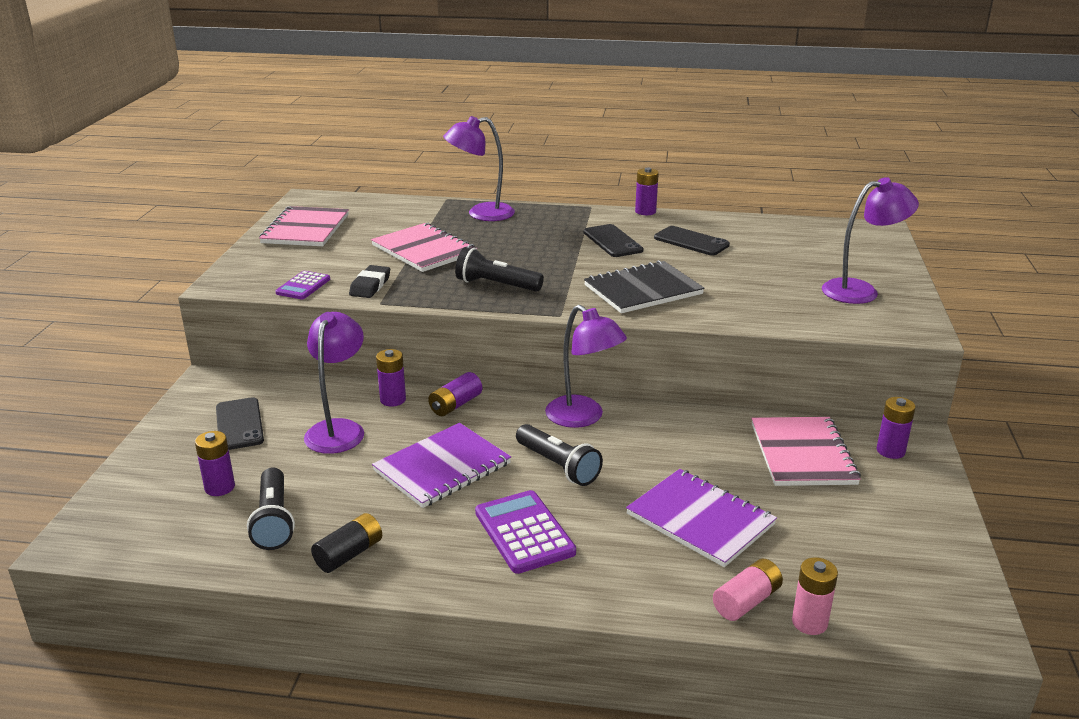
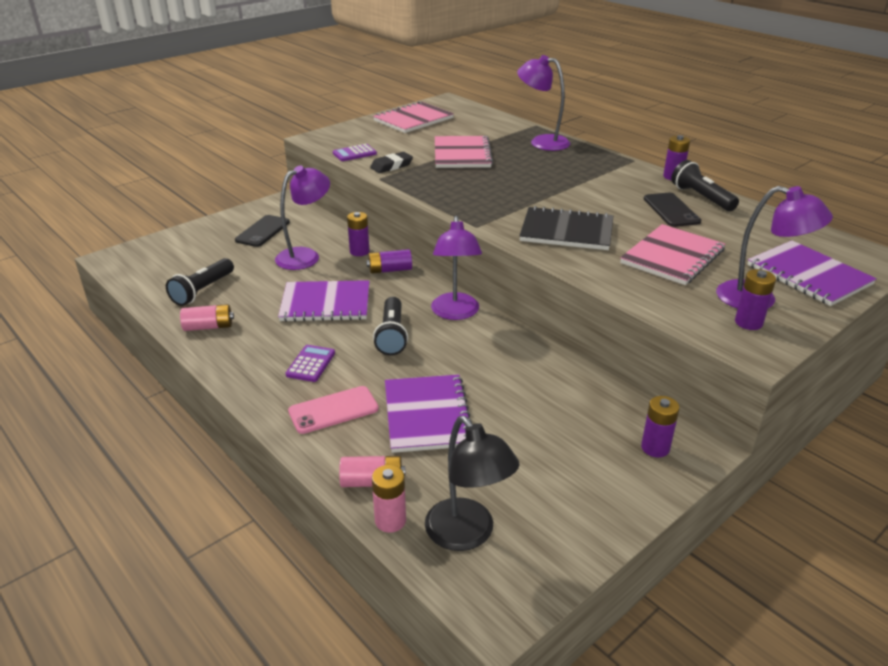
camera: 40 degrees right, 5 degrees up
purple battery [195,431,235,496] -> purple battery moved to [735,269,776,330]
black battery [311,513,382,573] -> pink battery [180,304,234,331]
black flashlight [455,247,544,292] -> black flashlight moved to [671,160,739,211]
purple calculator [475,490,576,574] -> purple calculator [286,345,335,382], size x0.62
black phone [584,224,643,257] -> none
pink notebook [751,417,861,486] -> pink notebook moved to [620,224,725,285]
none -> pink phone [288,386,379,434]
none -> black lamp [425,416,519,551]
none -> purple notebook [747,240,877,306]

